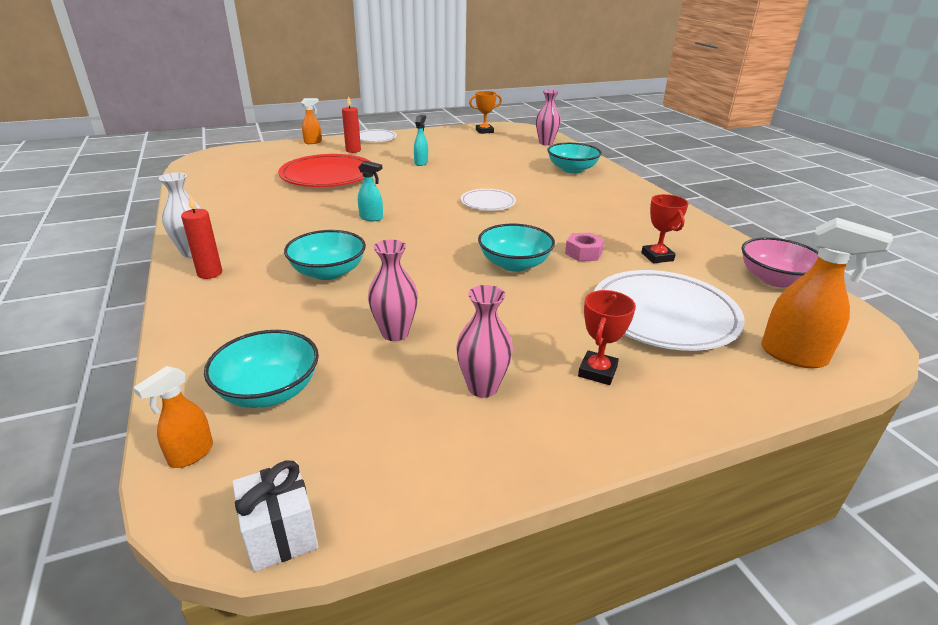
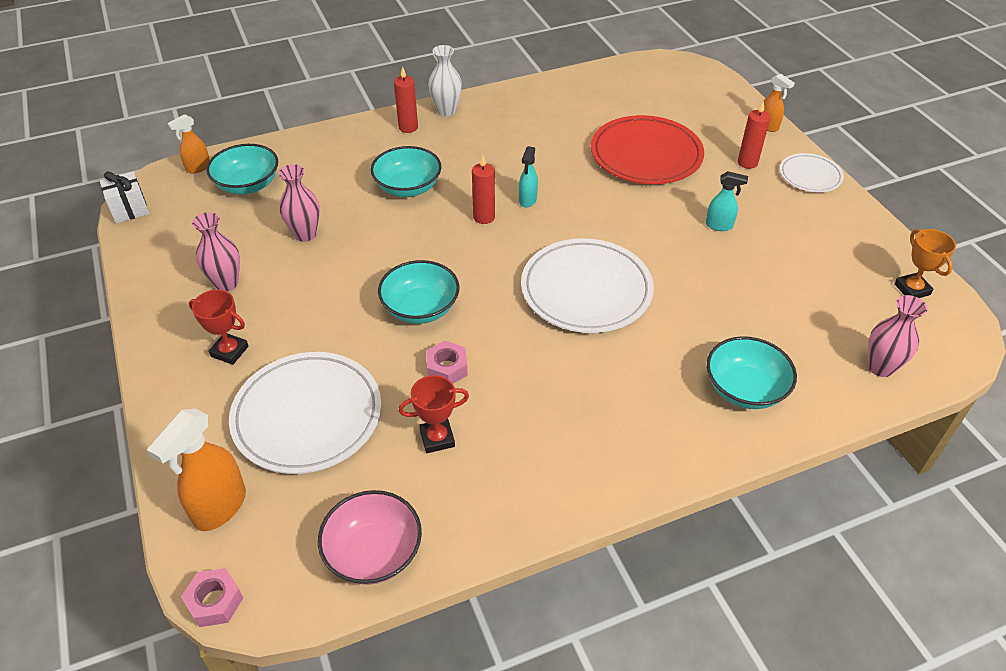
camera: 90 degrees right, 15 degrees up
orange spray bottle [133,366,213,468] -> orange spray bottle turned 75 degrees counterclockwise [167,114,210,174]
white plate [461,189,516,211] -> white plate [521,238,654,333], size x1.85
none -> pink nut [181,568,243,627]
none -> red candle [472,155,495,224]

